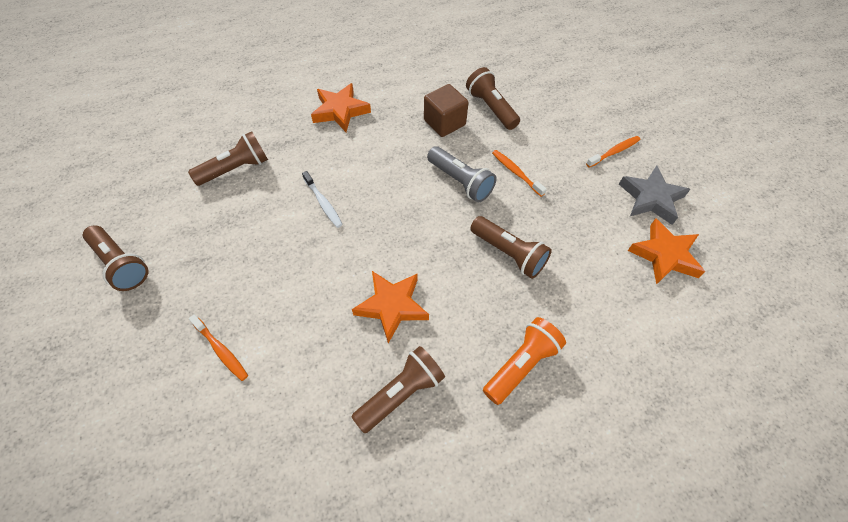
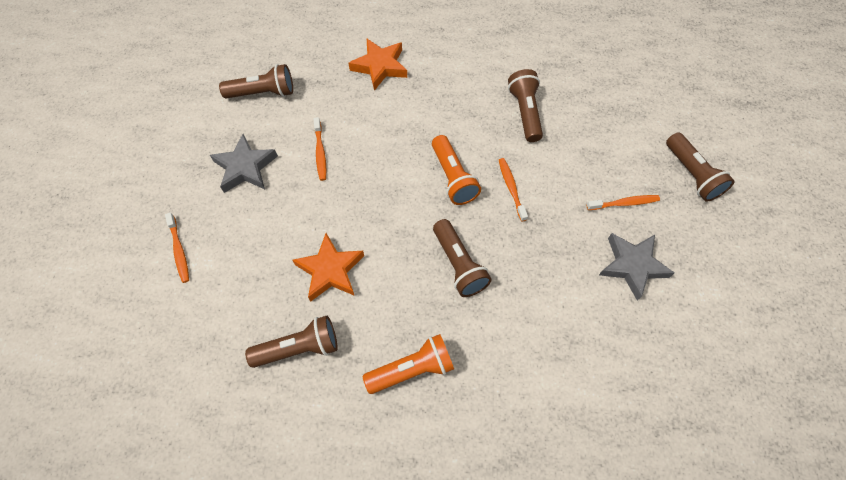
camera: 25 degrees right, 5 degrees up
brown flashlight [83,225,148,291] -> brown flashlight moved to [666,132,735,202]
white toothbrush [302,171,343,228] -> orange toothbrush [313,117,326,181]
brown cube [424,84,469,137] -> none
grey flashlight [427,146,497,202] -> orange flashlight [432,135,481,205]
orange star [628,218,705,285] -> none
none -> grey star [210,134,278,193]

